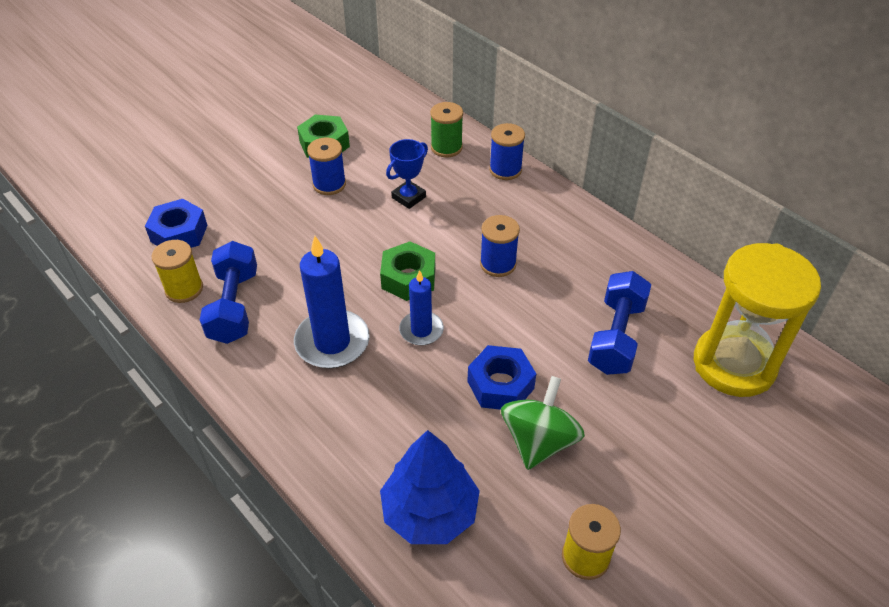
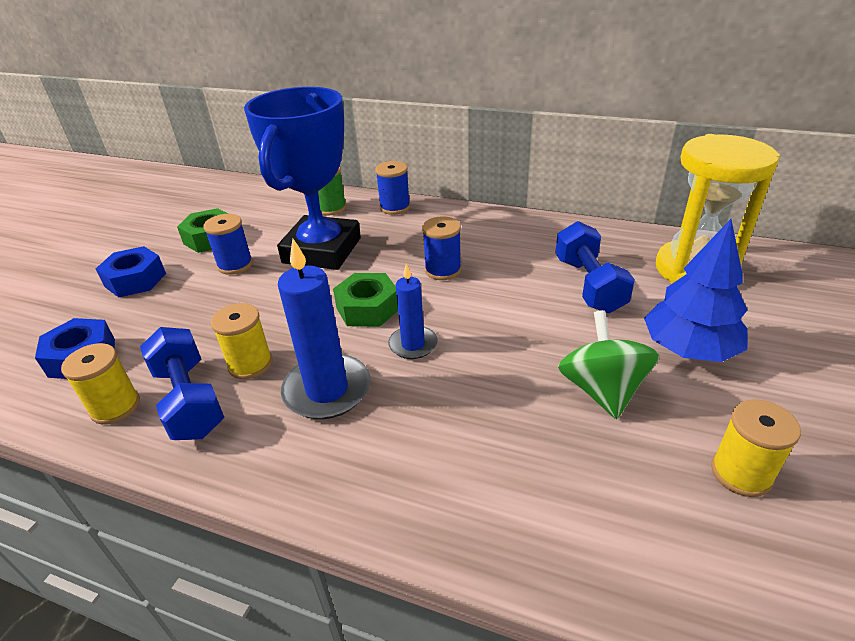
camera: 25 degrees left, 10 degrees down
blue tree [380,430,480,544] -> blue tree moved to [644,219,748,362]
blue trophy [386,139,428,209] -> blue trophy [244,87,361,270], size x2.42
blue nut [467,345,536,410] -> blue nut moved to [96,246,166,298]
none -> yellow spool [211,303,272,379]

